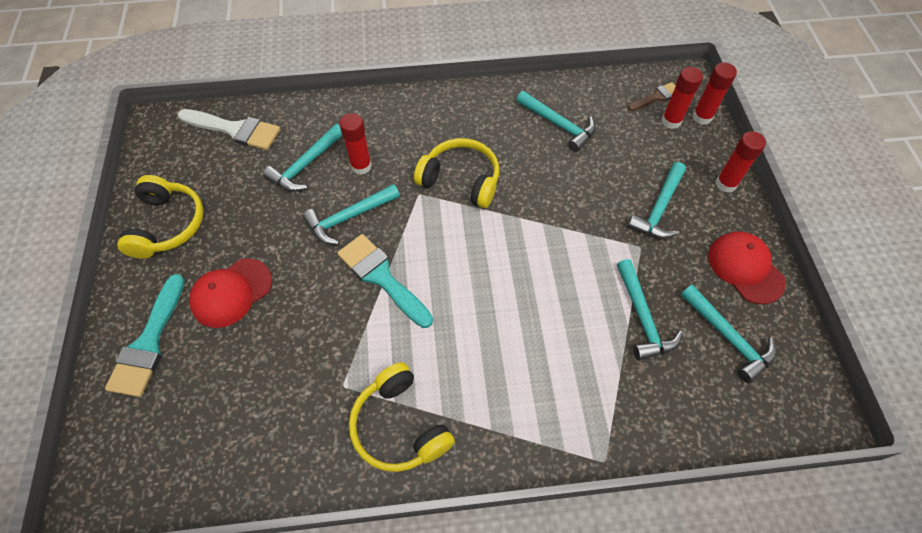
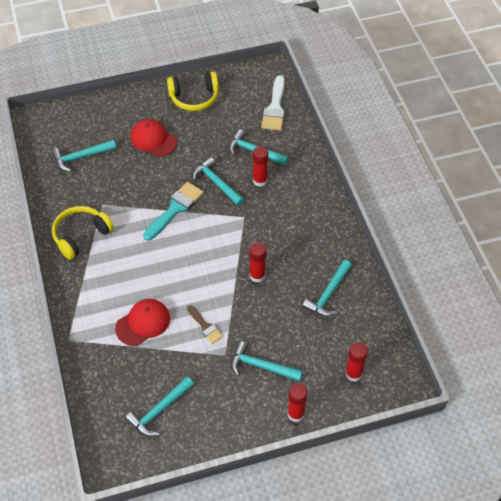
camera: 80 degrees right, 5 degrees down
turquoise brush [105,274,185,397] -> none
yellow headphones [414,138,499,208] -> none
turquoise hammer [617,259,683,361] -> turquoise hammer moved to [52,140,116,172]
brown brush [628,82,676,111] -> brown brush moved to [187,305,223,344]
red glue stick [692,63,737,125] -> red glue stick moved to [249,242,266,283]
red cap [708,231,786,304] -> red cap moved to [115,299,170,346]

